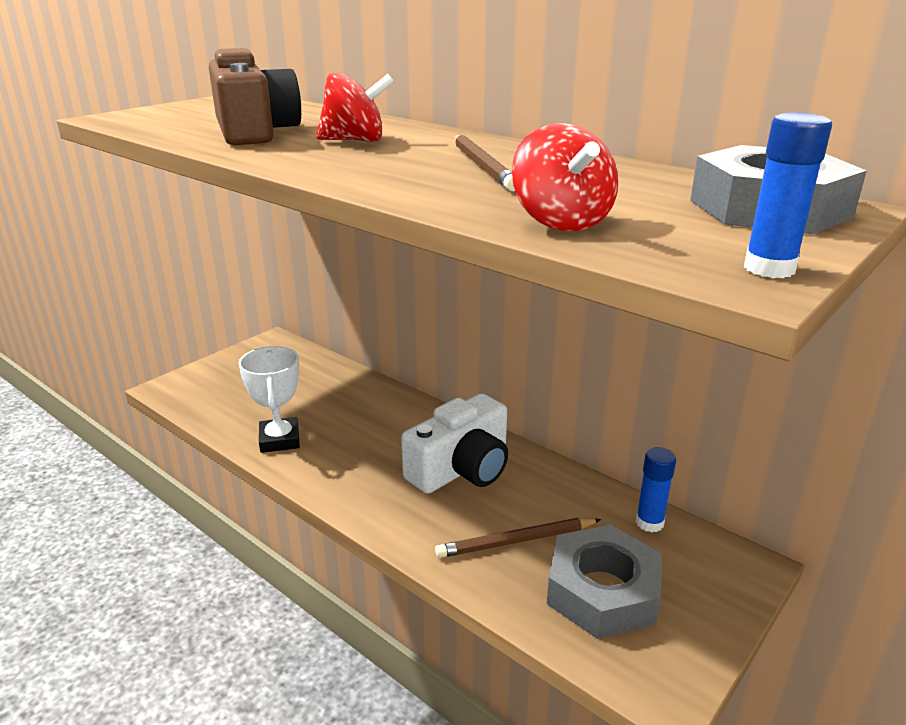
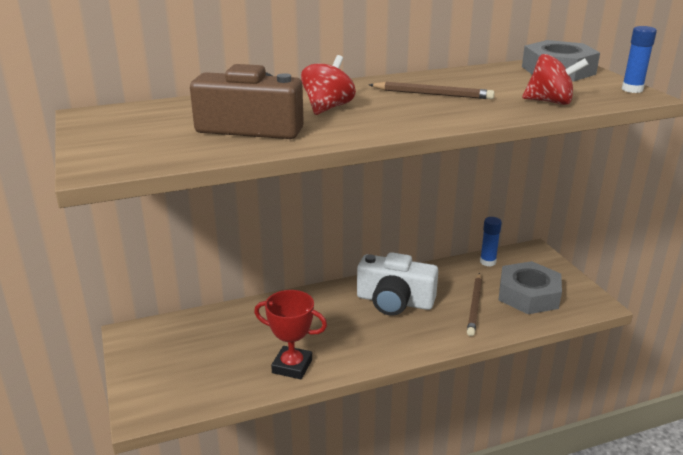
camera: 60 degrees left, 0 degrees up
white trophy [239,346,300,453] -> red trophy [254,290,327,379]
white camera [401,393,508,494] -> white camera turned 120 degrees clockwise [357,252,438,316]

